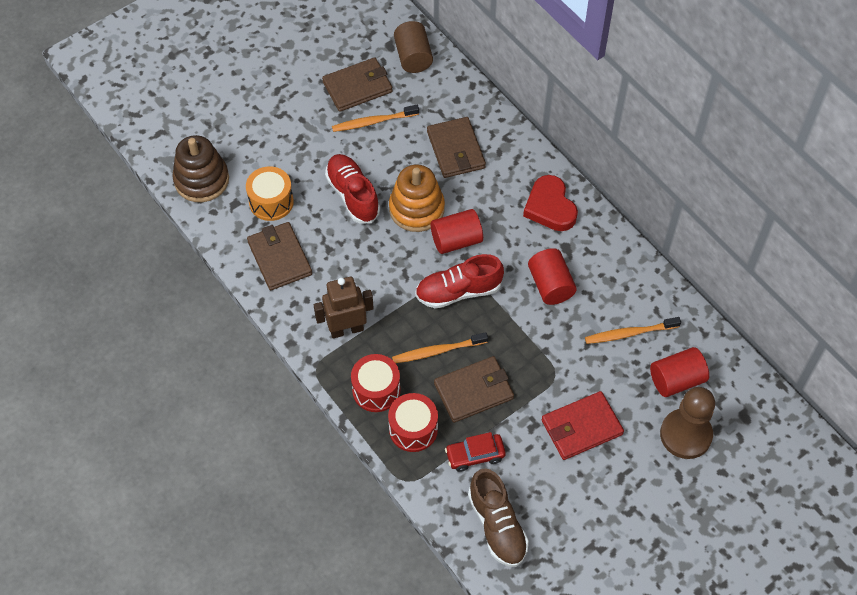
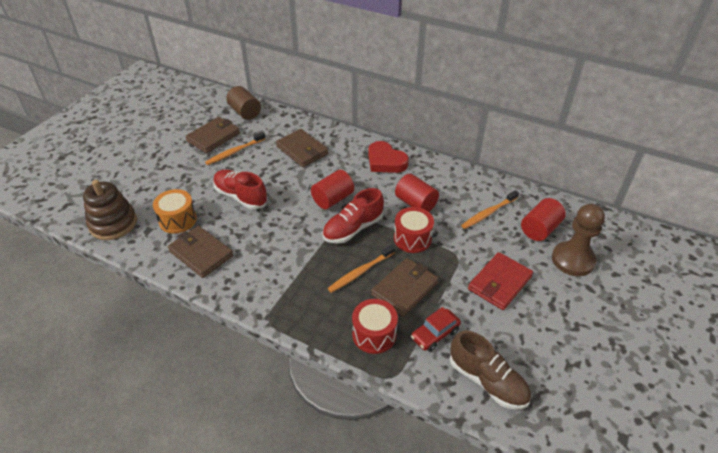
camera: 25 degrees left, 15 degrees down
brown robot [314,277,374,339] -> none
red drum [351,354,400,412] -> red drum moved to [394,207,434,253]
orange stacking toy [389,165,445,232] -> none

